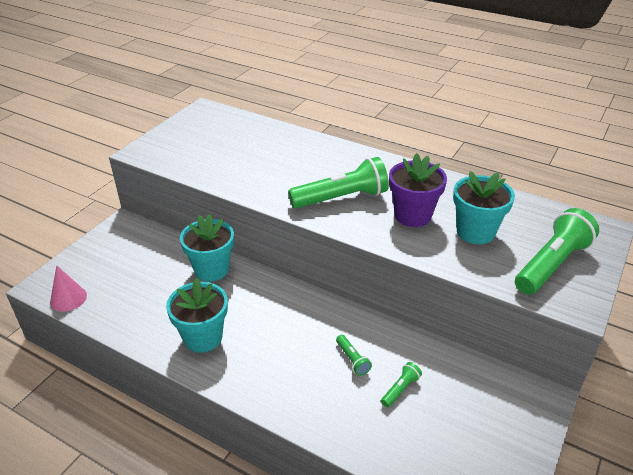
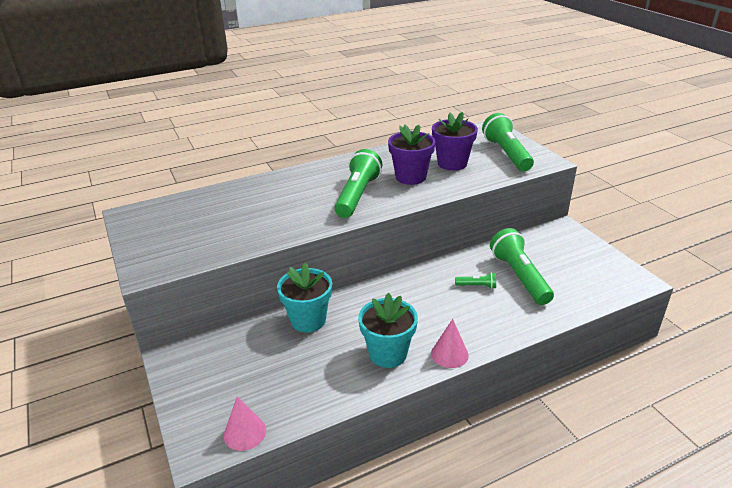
camera: 55 degrees left, 5 degrees down
green flashlight [381,362,422,407] -> green flashlight [490,228,554,305], size x2.22
turquoise flower pot [453,171,515,244] -> purple flower pot [432,112,478,171]
none -> pink cone [431,319,469,368]

